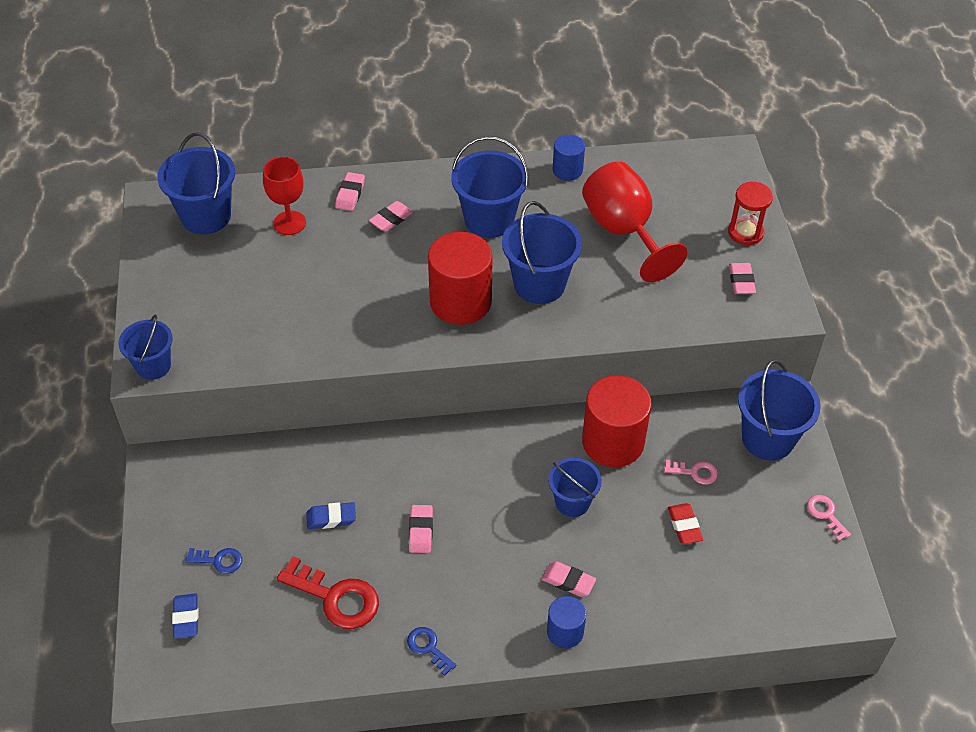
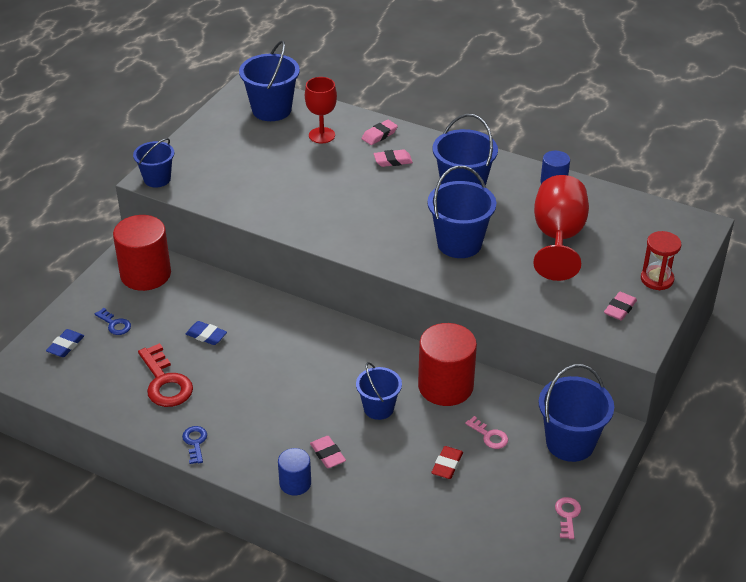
camera: 35 degrees right, 10 degrees down
pink eraser [409,505,433,553] -> none
red cylinder [428,232,493,325] -> red cylinder moved to [113,215,171,291]

